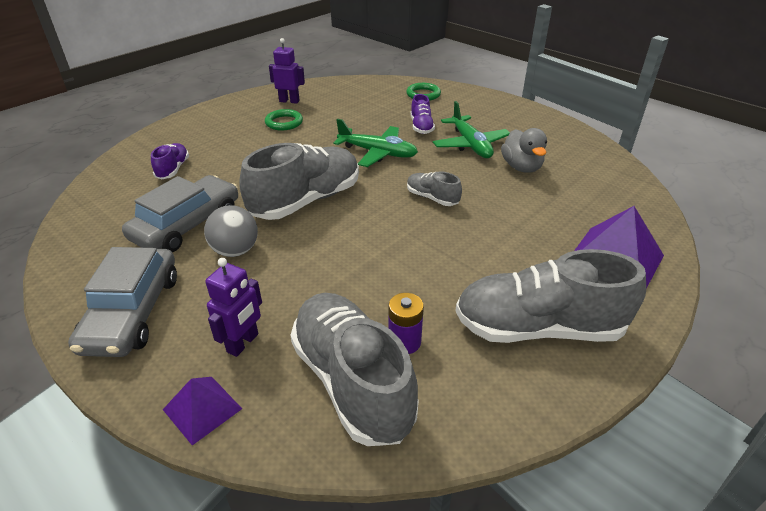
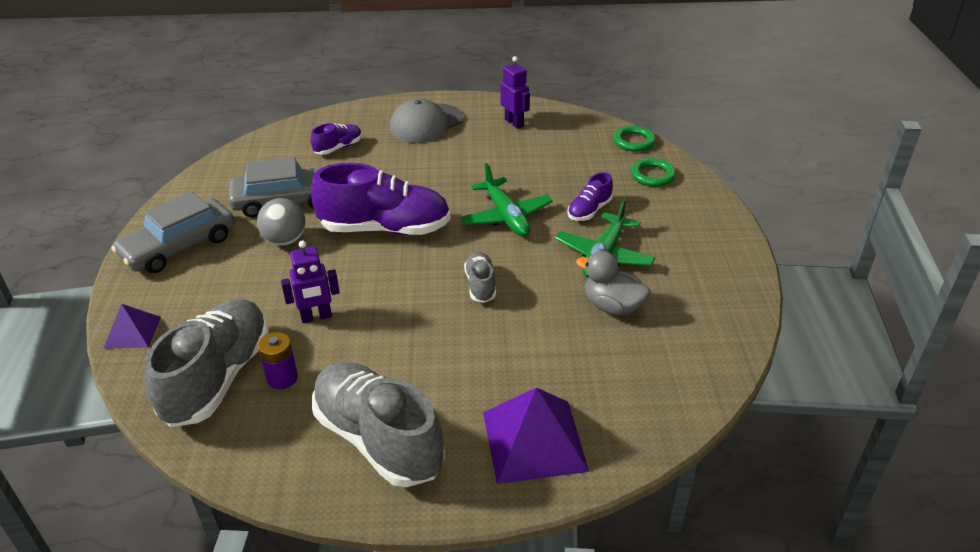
camera: 45 degrees right, 0 degrees up
purple robot [205,258,262,357] -> purple robot moved to [281,240,340,323]
grey shoe [239,143,359,220] -> purple shoe [311,163,451,235]
green ring [265,109,303,130] -> green ring moved to [613,126,656,152]
grey duck [501,128,547,173] -> grey duck turned 90 degrees clockwise [576,251,651,316]
none -> grey cap [390,98,464,143]

